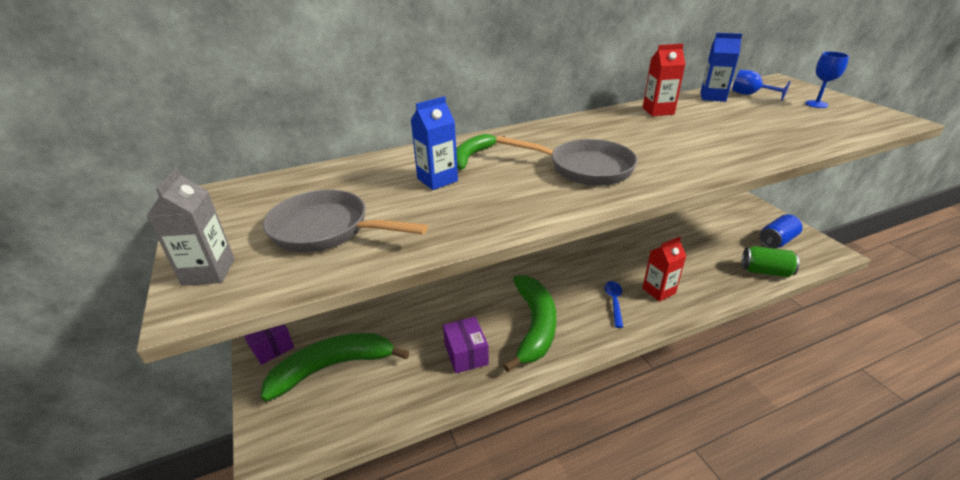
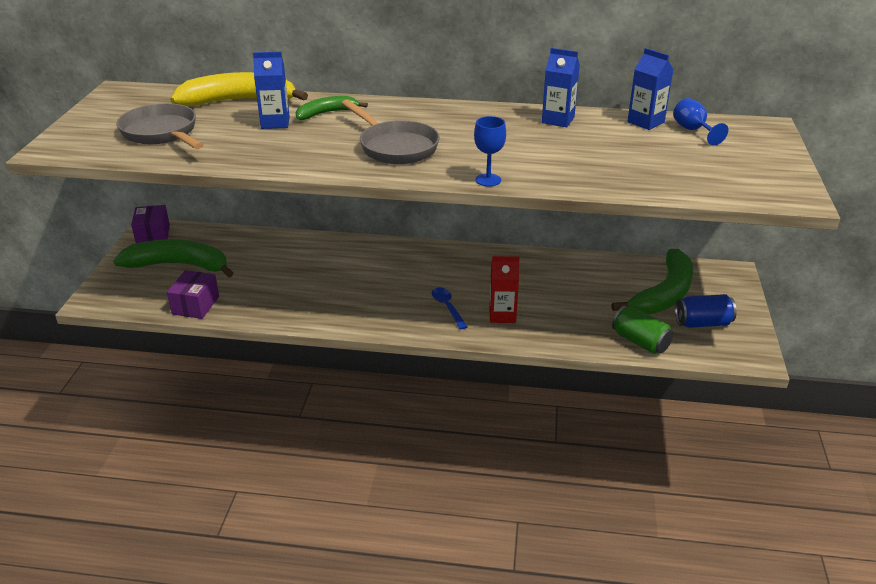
camera: 30 degrees right, 0 degrees up
grey carton [147,168,235,286] -> none
purple box [443,317,489,374] -> purple box moved to [167,270,219,319]
green banana [503,275,556,372] -> green banana moved to [611,249,693,314]
blue spoon [605,281,623,328] -> blue spoon turned 60 degrees counterclockwise [432,287,467,330]
red carton [643,44,686,116] -> blue carton [542,48,580,127]
blue goblet [805,52,849,108] -> blue goblet moved to [474,116,506,186]
none -> yellow banana [170,72,308,106]

